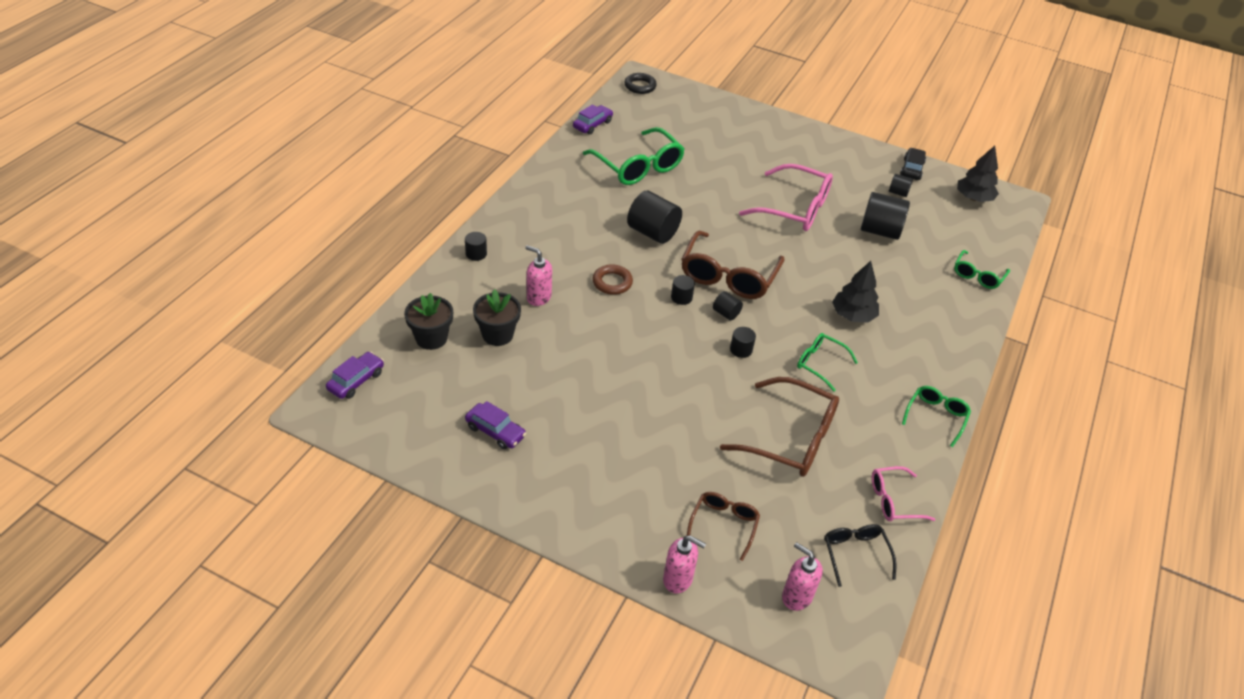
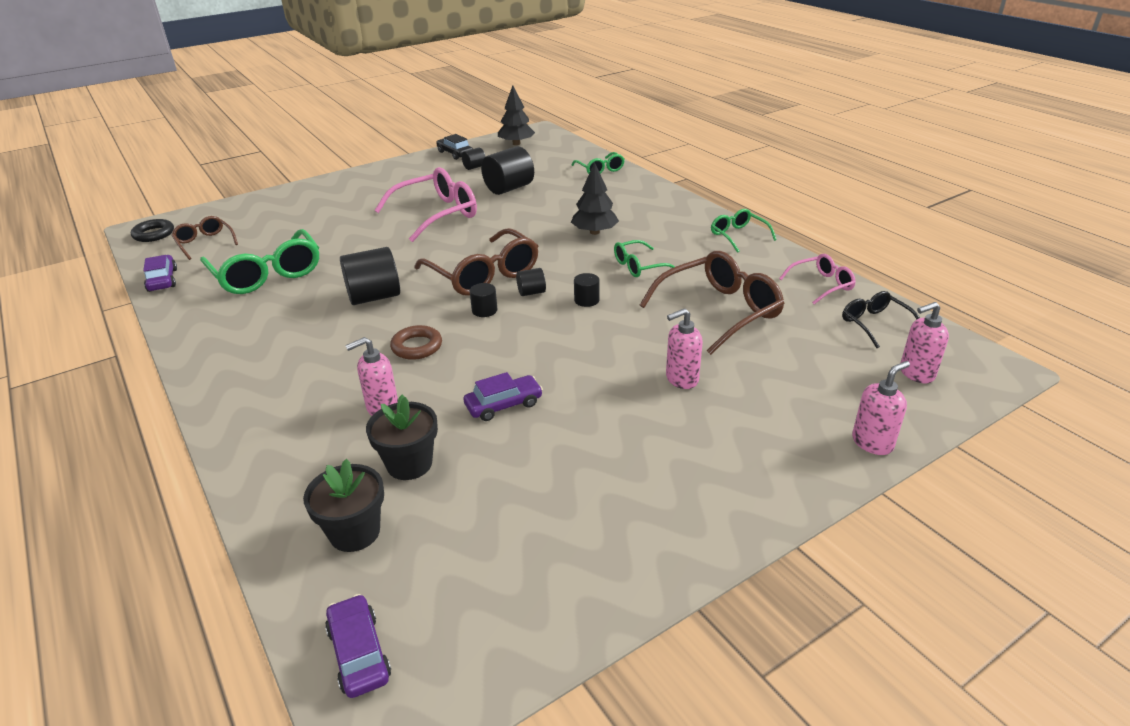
camera: 55 degrees left, 10 degrees down
black cylinder [465,232,487,261] -> none
purple car [465,401,526,449] -> purple car moved to [463,372,543,421]
green glasses [583,127,685,185] -> green glasses turned 60 degrees clockwise [200,229,319,294]
brown glasses [687,492,760,561] -> brown glasses moved to [171,216,238,260]
black glasses [824,524,896,587] -> black glasses turned 45 degrees clockwise [842,291,920,348]
pink glasses [872,466,935,521] -> pink glasses turned 135 degrees counterclockwise [779,254,856,304]
none -> pink soap dispenser [666,308,703,389]

